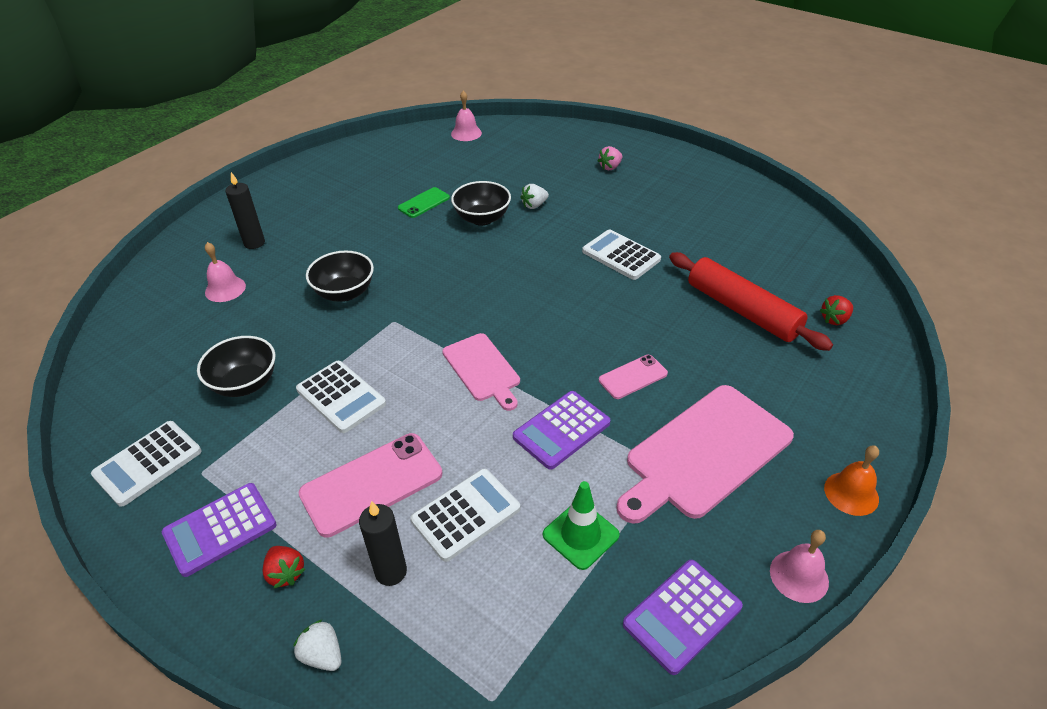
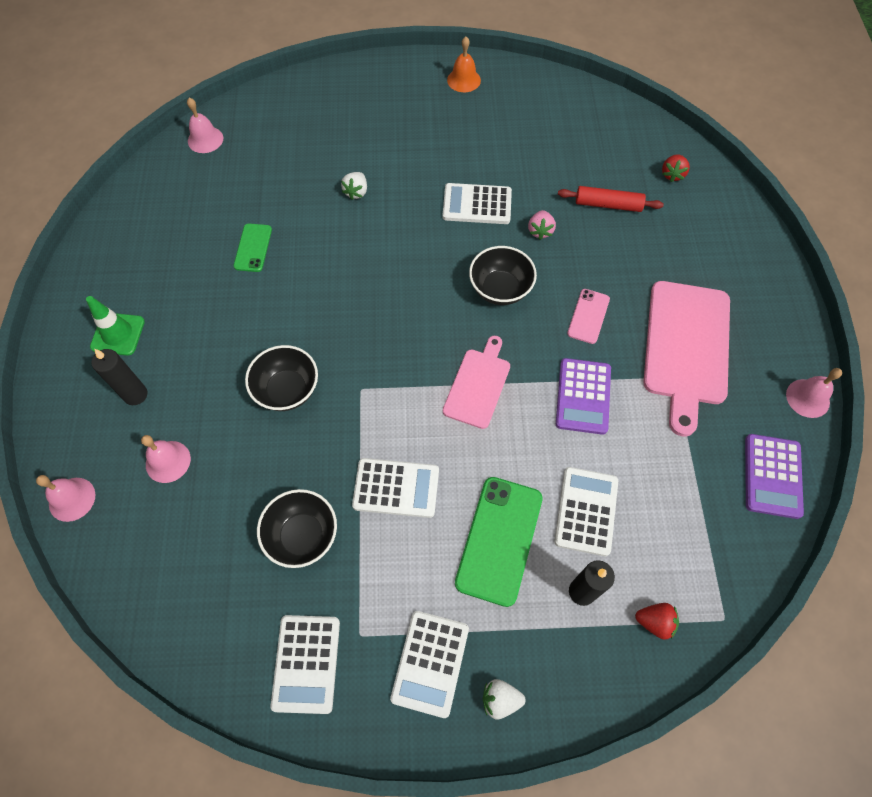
camera: 40 degrees left, 20 degrees up
purple calculator [162,483,277,577] -> white calculator [390,611,469,718]
red strawberry [262,546,306,588] -> red strawberry moved to [635,603,679,640]
white strawberry [293,619,341,671] -> white strawberry moved to [483,679,526,720]
pink phone [299,433,442,537] -> green phone [455,477,543,607]
pink cutting board [442,333,520,411] -> pink cutting board turned 90 degrees counterclockwise [443,336,510,429]
black bowl [451,181,511,226] -> black bowl moved to [469,246,537,305]
green traffic cone [543,481,620,570] -> green traffic cone moved to [86,296,145,356]
pink strawberry [598,146,622,170] -> pink strawberry moved to [528,210,556,240]
red rolling pin [669,252,833,351] -> red rolling pin [558,186,664,212], size x0.61
orange bell [824,445,879,516] -> orange bell moved to [447,36,481,92]
none -> pink bell [36,475,95,522]

